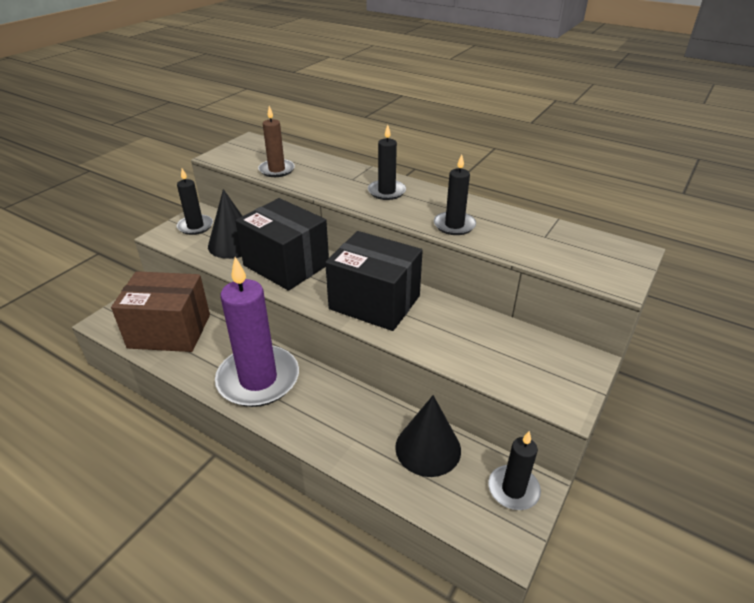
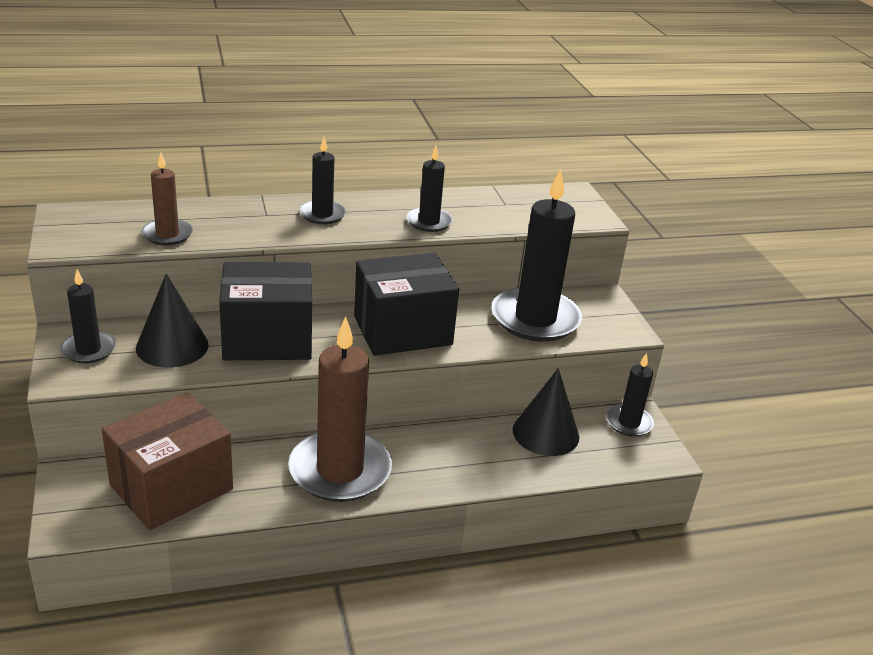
camera: 50 degrees left, 5 degrees down
purple candle [215,257,299,407] -> brown candle [288,317,392,502]
none -> black candle [492,169,582,342]

